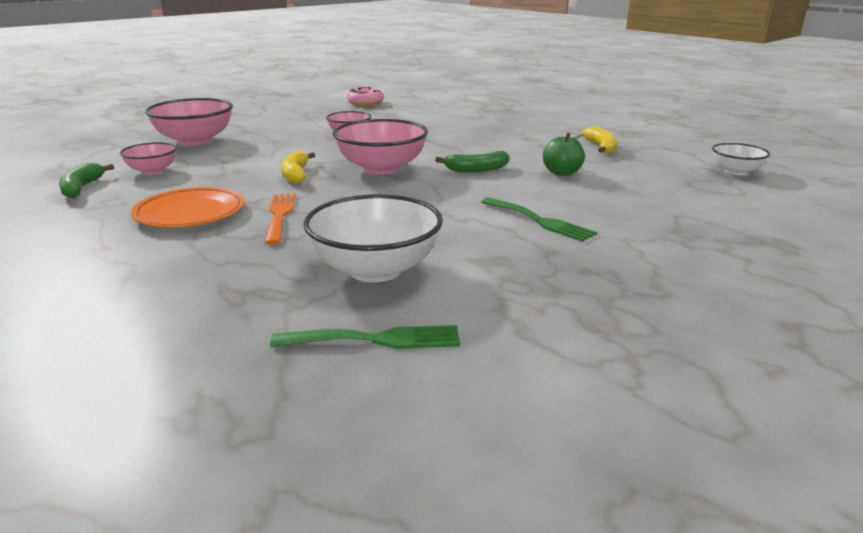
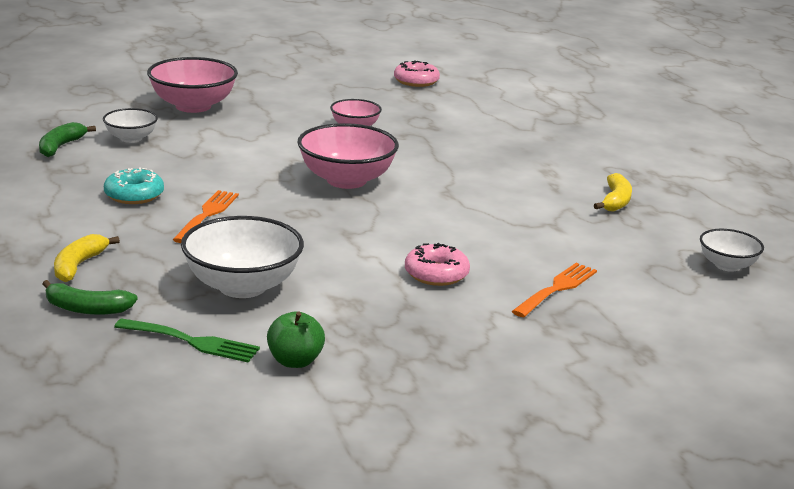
camera: 20 degrees right, 0 degrees up
pink bowl [120,142,177,175] -> white bowl [103,108,158,143]
orange plate [131,187,245,228] -> turquoise donut [104,167,164,204]
yellow banana [281,151,315,184] -> yellow banana moved to [54,234,120,282]
green banana [435,151,509,172] -> green banana moved to [43,280,138,315]
green fork [481,198,597,242] -> pink donut [405,243,470,286]
green apple [543,133,585,176] -> green apple moved to [267,311,325,368]
none -> orange fork [512,263,597,317]

